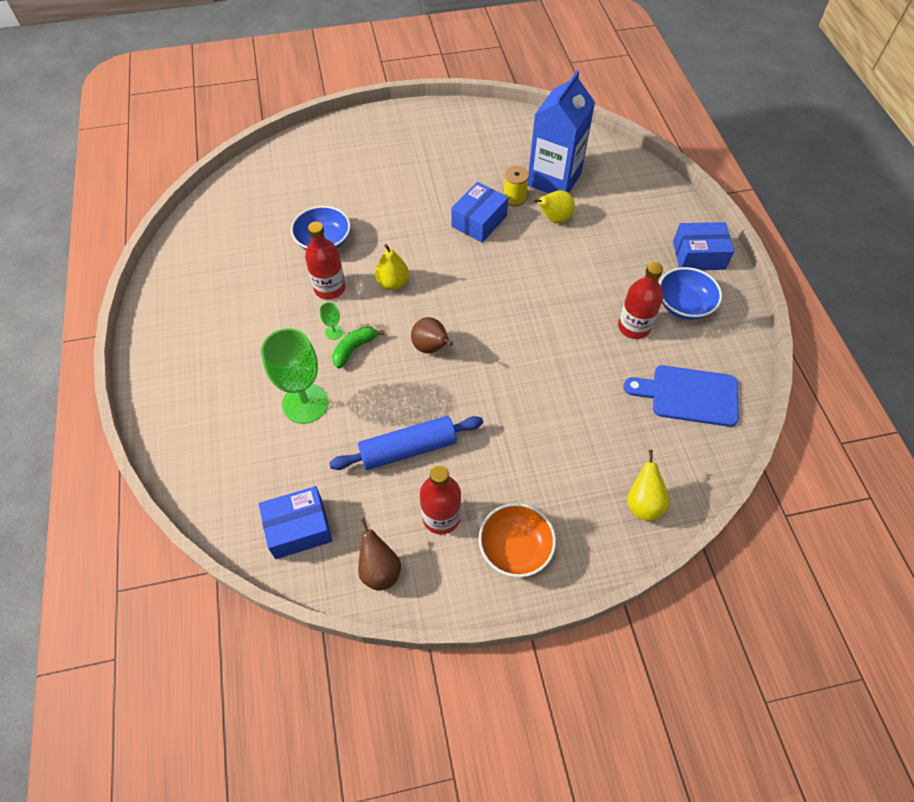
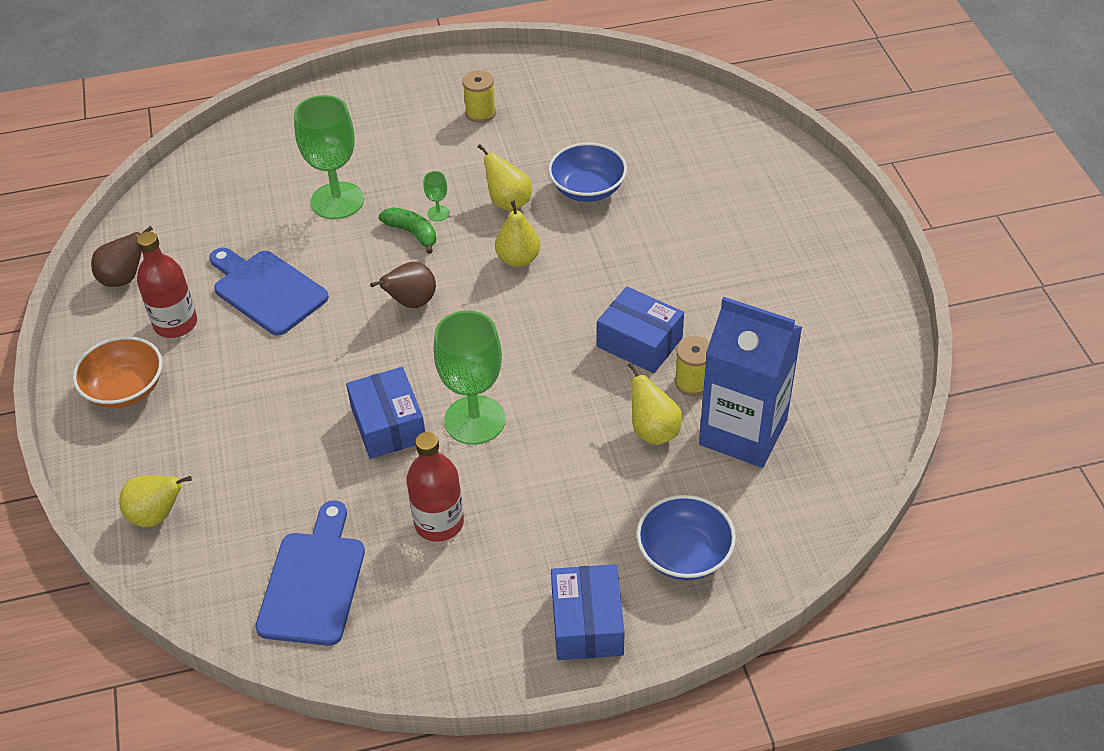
camera: 90 degrees right, 10 degrees down
blue box [259,486,332,559] -> blue box moved to [346,367,425,459]
red bottle [305,222,346,299] -> yellow pear [478,144,532,211]
blue rolling pin [329,416,483,470] -> blue cutting board [209,248,329,336]
blue bowl [659,267,722,320] -> blue bowl moved to [636,495,736,580]
none -> green goblet [434,310,506,445]
none -> yellow spool [462,70,496,123]

